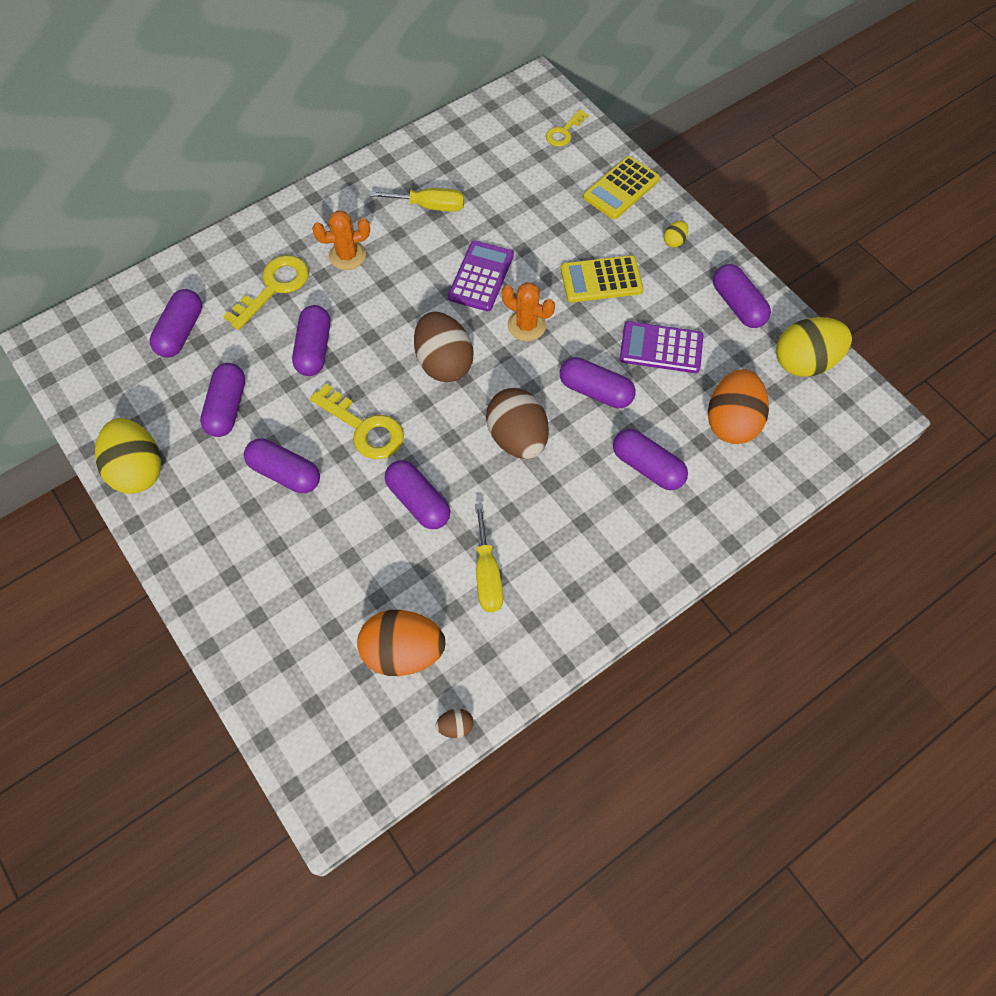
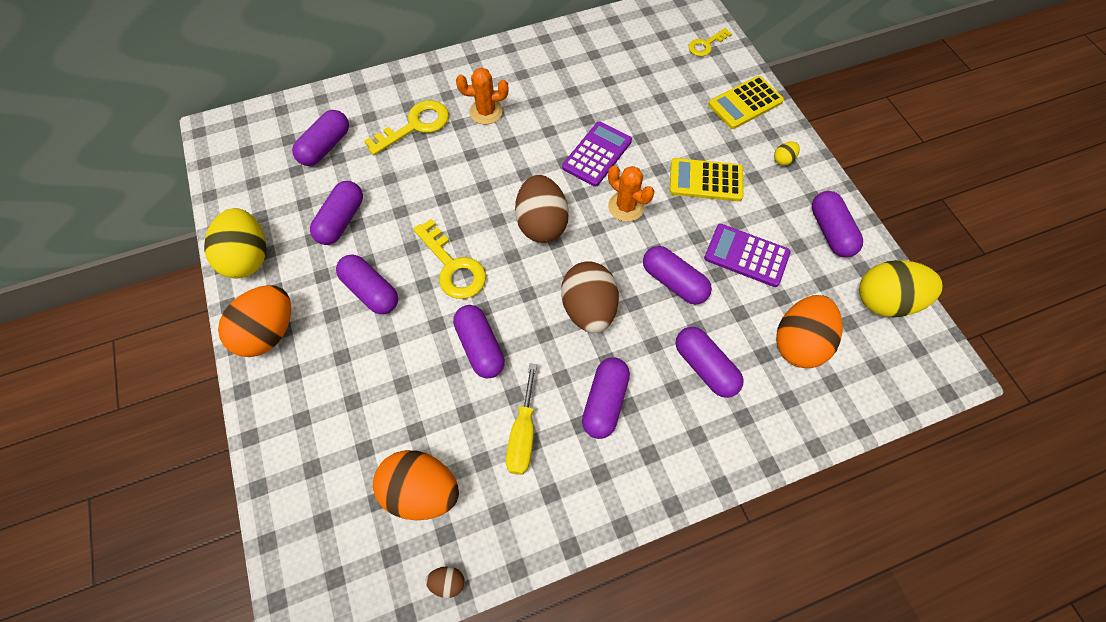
camera: 15 degrees right, 0 degrees up
purple capsule [292,305,330,376] -> purple capsule moved to [582,358,630,439]
yellow screwdriver [370,188,464,212] -> none
none -> orange egg [218,285,291,357]

